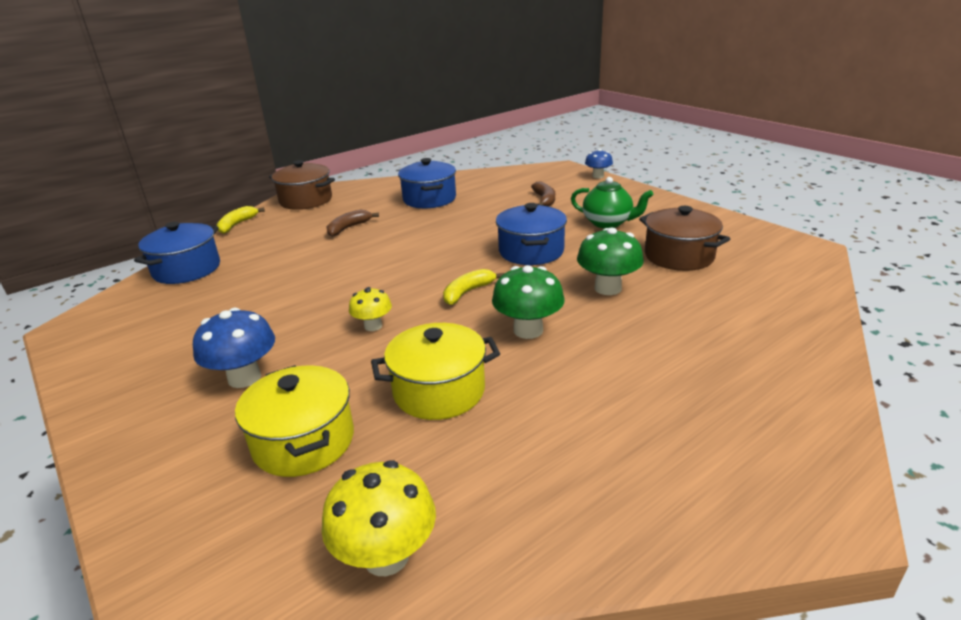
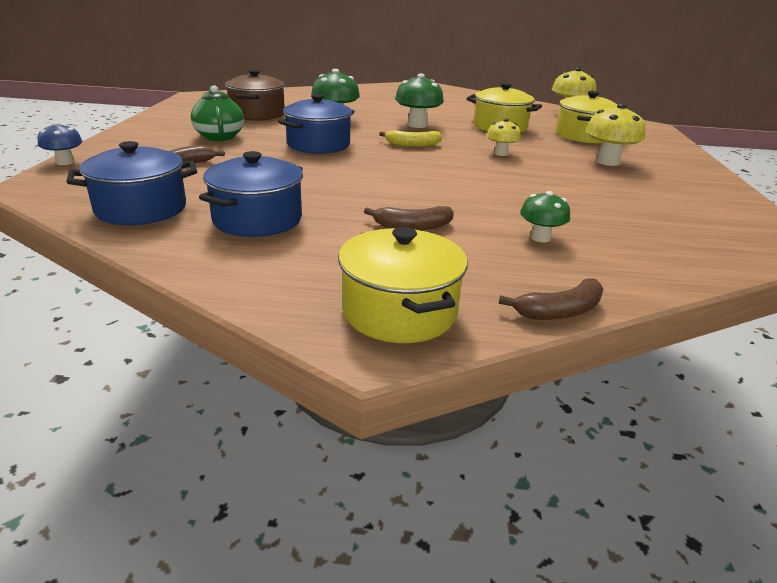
camera: 140 degrees left, 0 degrees up
blue pot [134,222,220,284] -> blue pot moved to [66,141,197,225]
blue mushroom [193,308,275,388] -> yellow mushroom [586,104,646,166]
yellow banana [217,206,265,234] -> brown banana [499,279,603,320]
brown pot [269,160,335,210] -> yellow pot [338,227,468,343]
none -> green mushroom [520,191,570,242]

